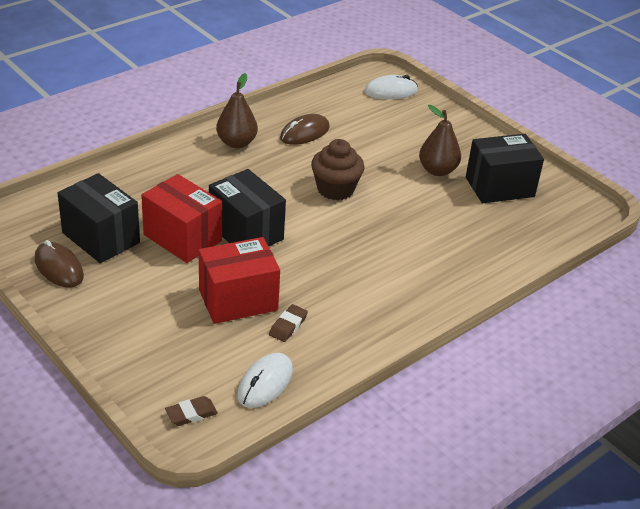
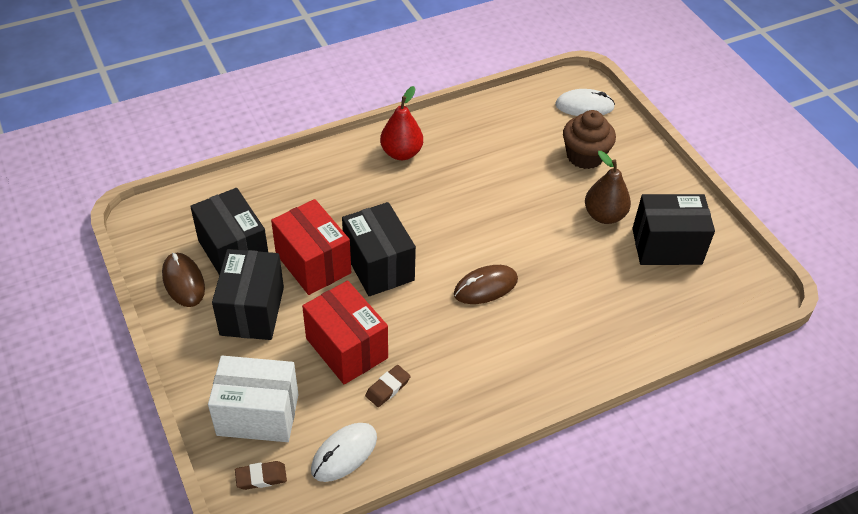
camera: 15 degrees right, 10 degrees up
red box [199,237,280,324] -> red box turned 60 degrees clockwise [302,281,388,384]
brown pear [216,73,258,148] -> red pear [380,86,423,160]
brown mouse [280,114,330,145] -> brown mouse moved to [454,265,518,304]
brown cupcake [311,139,365,200] -> brown cupcake moved to [563,110,616,169]
none -> white box [208,356,299,442]
none -> black box [212,249,284,340]

